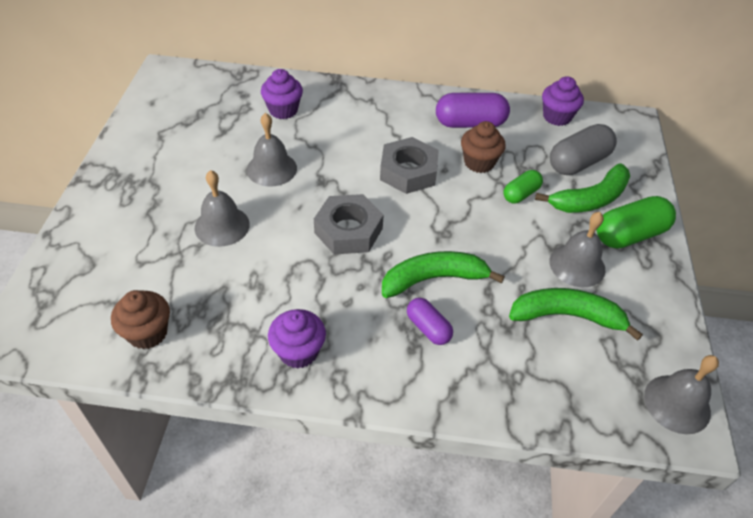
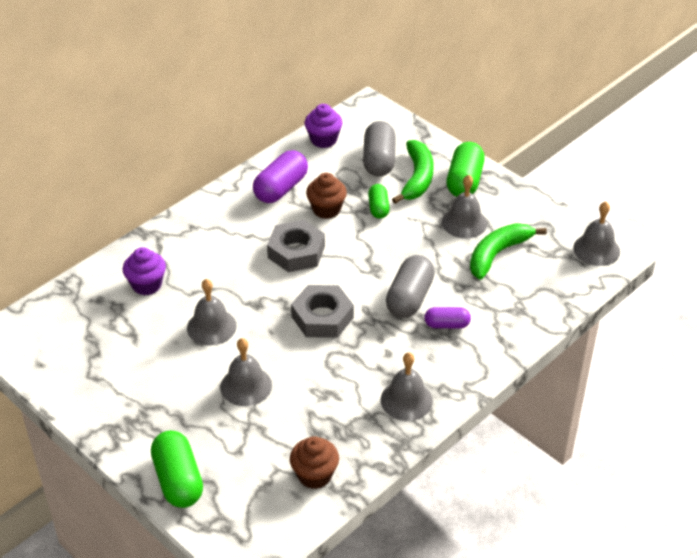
camera: 50 degrees left, 5 degrees down
purple cupcake [268,309,326,369] -> grey bell [381,352,433,421]
green banana [382,251,505,298] -> grey capsule [386,255,435,318]
none -> green capsule [151,431,203,508]

